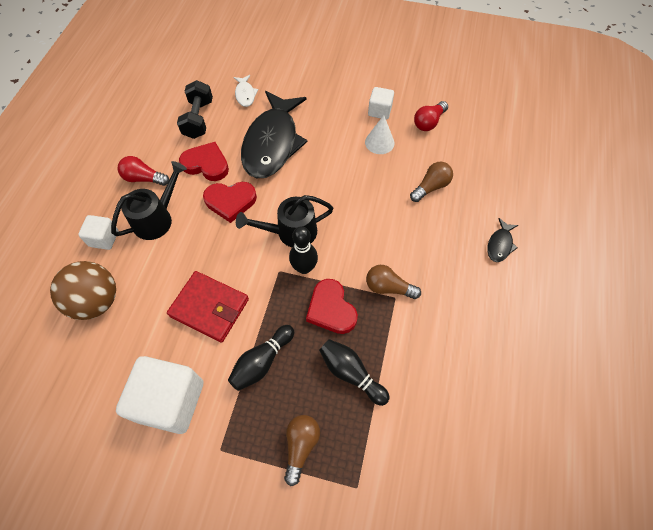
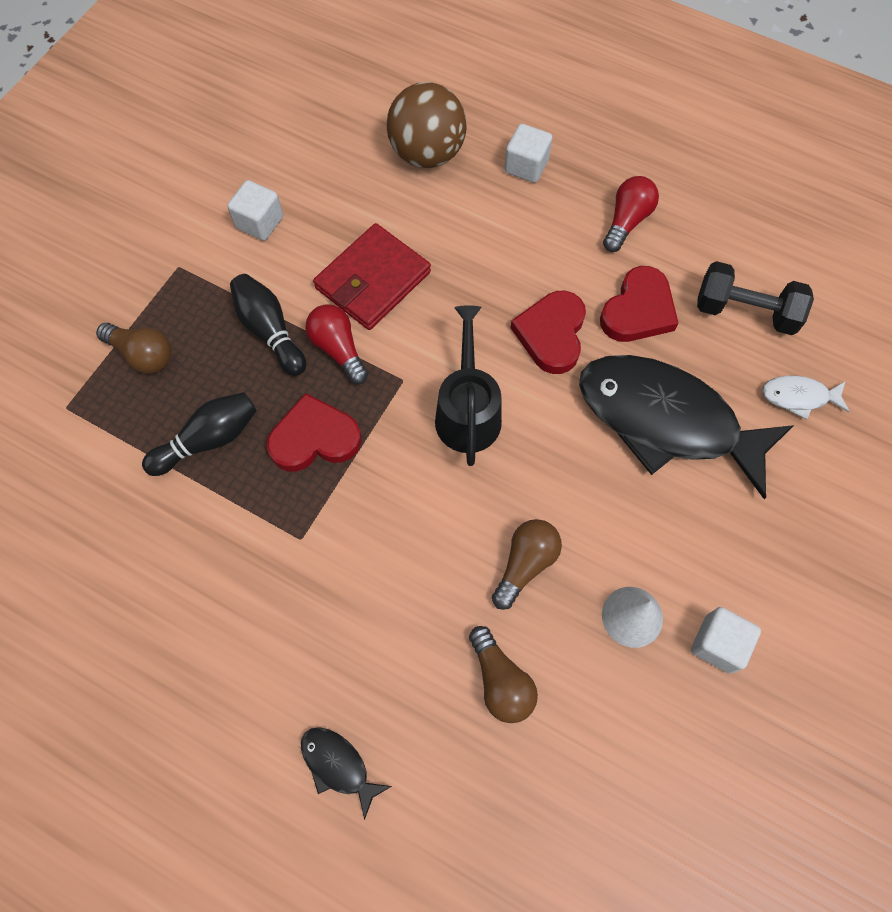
camera: 105 degrees right, 5 degrees up
black watering can [111,161,187,240] -> none
white cube [116,356,203,434] -> white cube [227,180,283,241], size x0.52
black bowling pin [289,226,318,274] -> none
brown light bulb [366,265,421,299] -> brown light bulb moved to [492,519,562,610]
red light bulb [414,101,448,131] -> red light bulb moved to [305,304,368,384]

